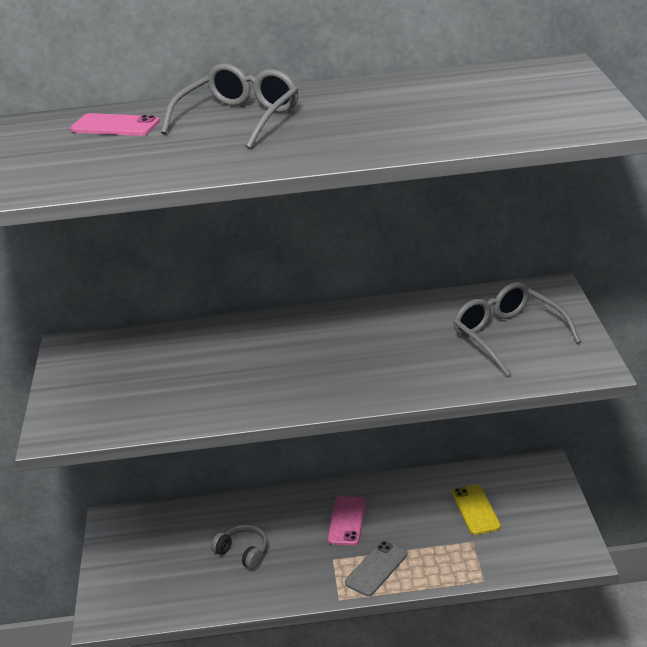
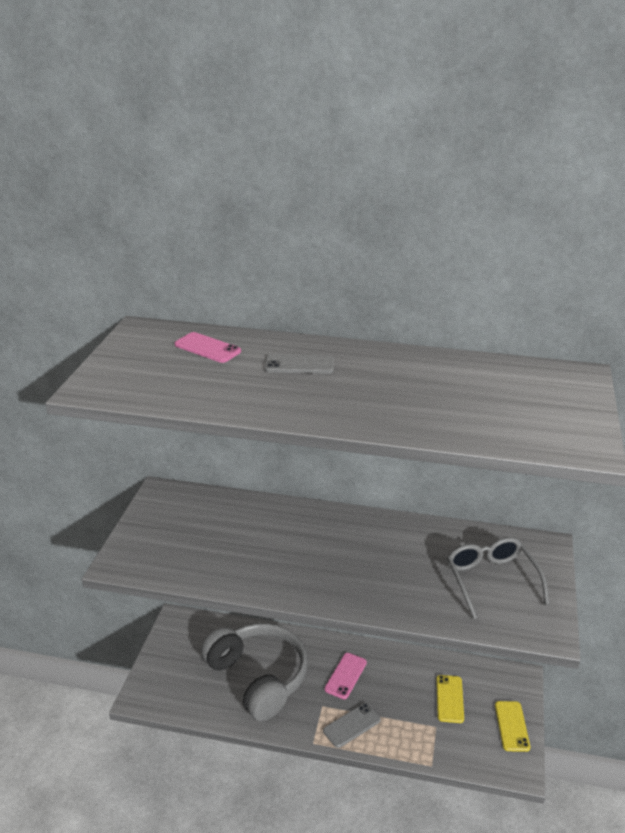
camera: 15 degrees right, 0 degrees up
grey glasses [161,63,299,149] -> grey phone [264,354,334,374]
grey headphones [211,525,267,569] -> grey headphones [201,623,308,721], size x2.45
none -> yellow phone [495,701,530,752]

